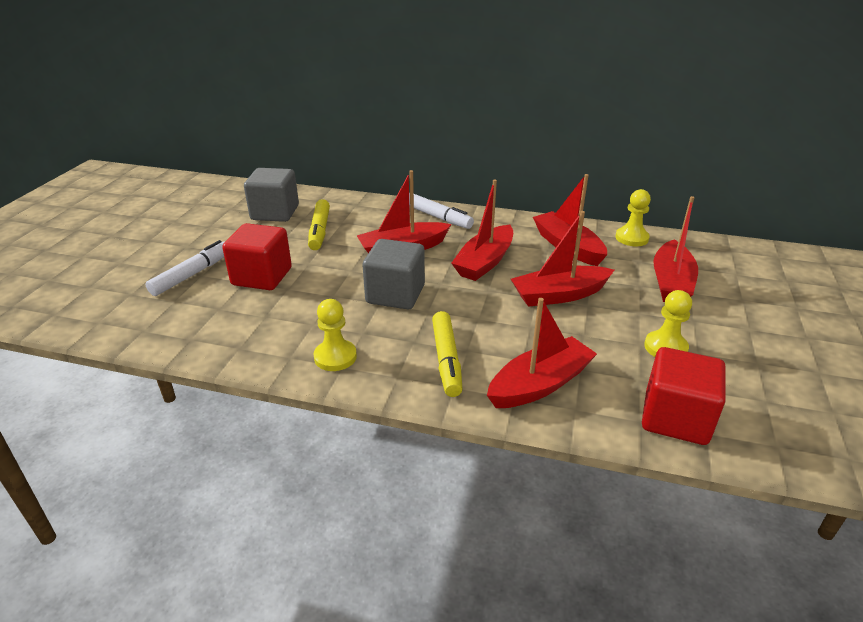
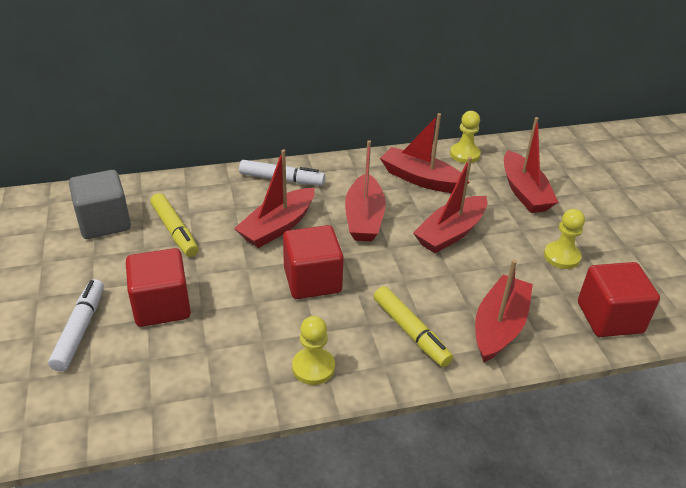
camera: 30 degrees left, 5 degrees up
grey cube [363,239,425,309] -> red cube [283,225,344,299]

